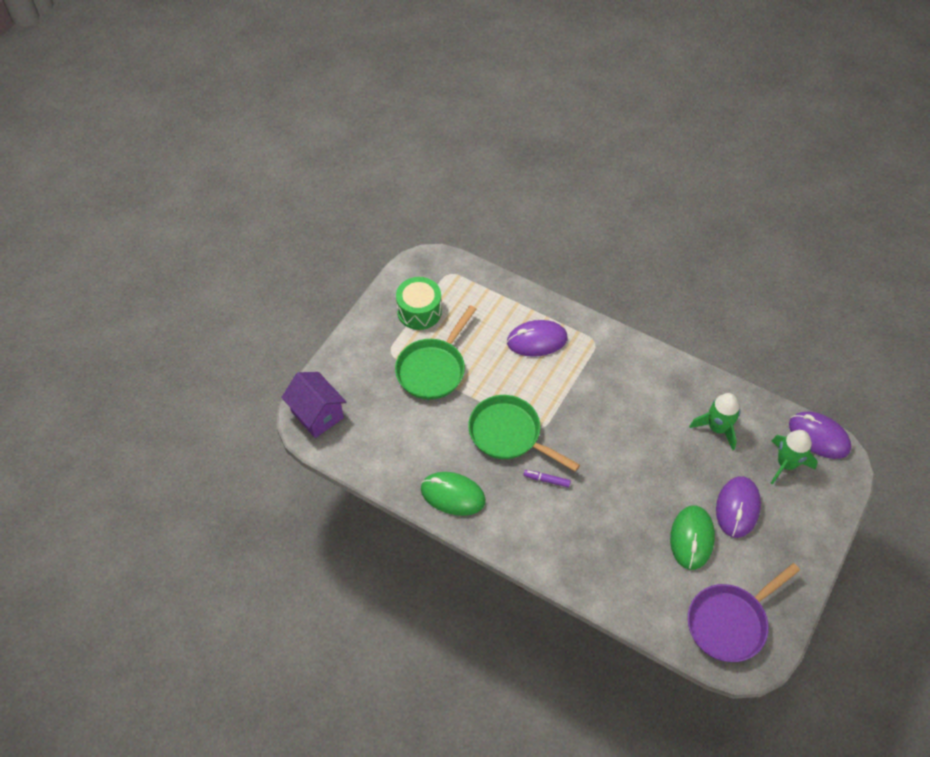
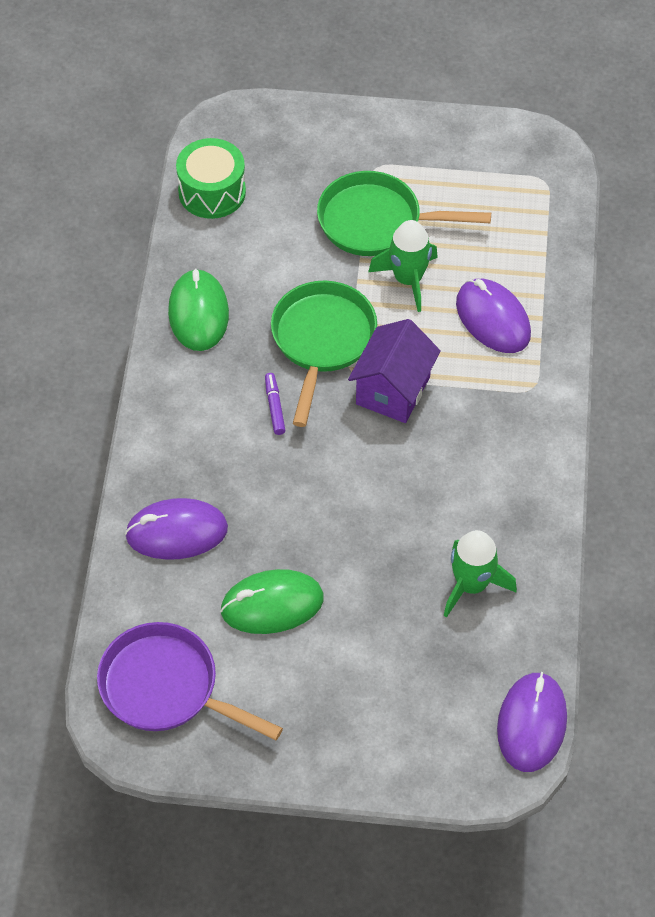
camera: 65 degrees right, 0 degrees up
purple house [281,372,346,438] -> purple house moved to [348,319,441,423]
green drum [396,277,442,330] -> green drum moved to [176,138,246,219]
purple mouse [716,476,761,538] -> purple mouse moved to [125,498,228,560]
green rocket [771,430,818,485] -> green rocket moved to [368,220,438,312]

